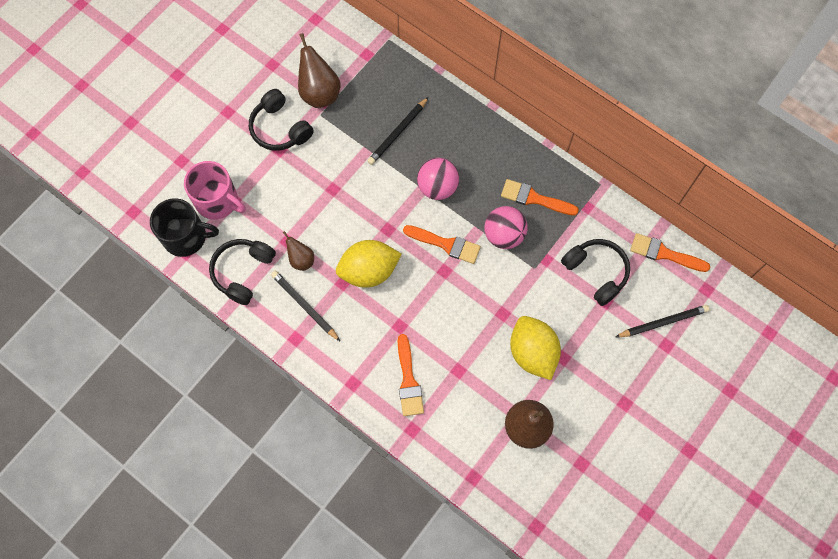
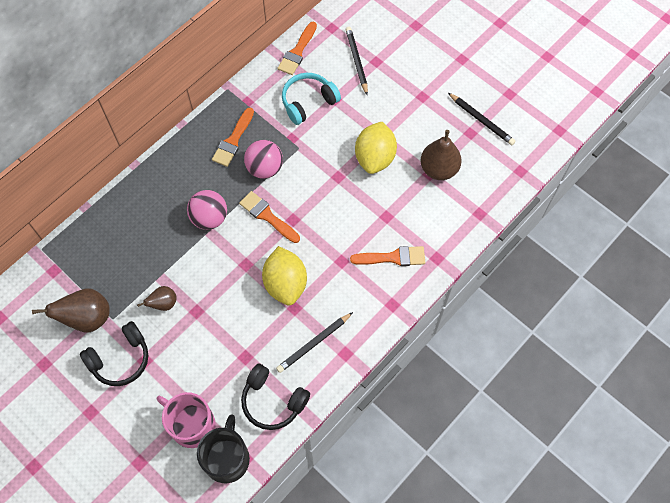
camera: 85 degrees left, 5 degrees down
pink mug [184,161,246,220] -> pink mug turned 90 degrees counterclockwise [157,392,216,448]
brown pear [283,231,314,271] -> brown pear moved to [137,286,177,311]
black pencil [368,97,429,165] -> black pencil moved to [448,93,515,145]
orange brush [403,225,481,264] -> orange brush turned 75 degrees counterclockwise [239,191,300,243]
yellow lemon [510,316,561,380] -> yellow lemon turned 60 degrees counterclockwise [355,122,397,174]
black headphones [561,239,630,306] -> turquoise headphones [282,73,341,125]

